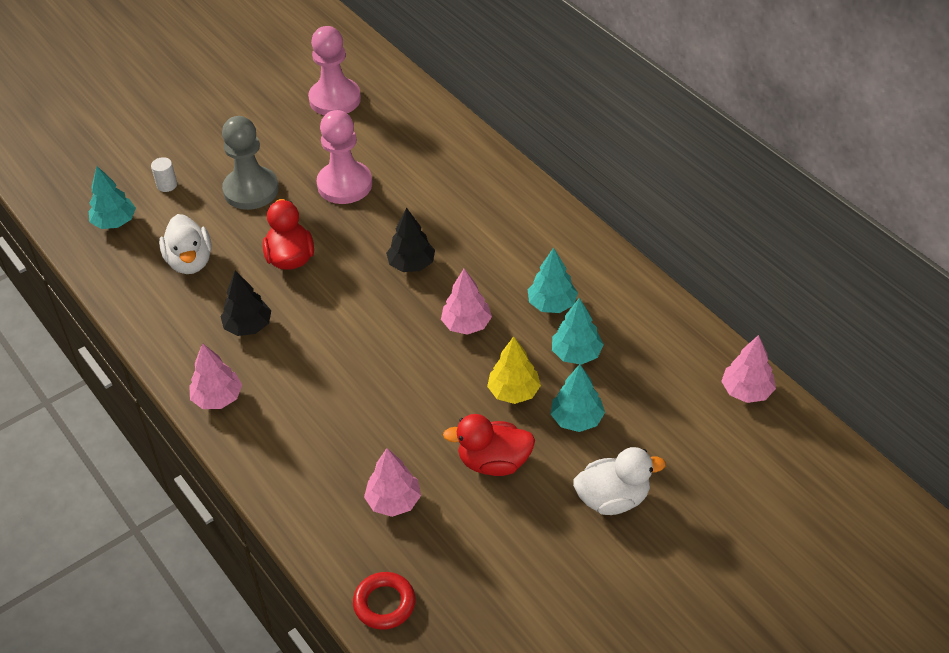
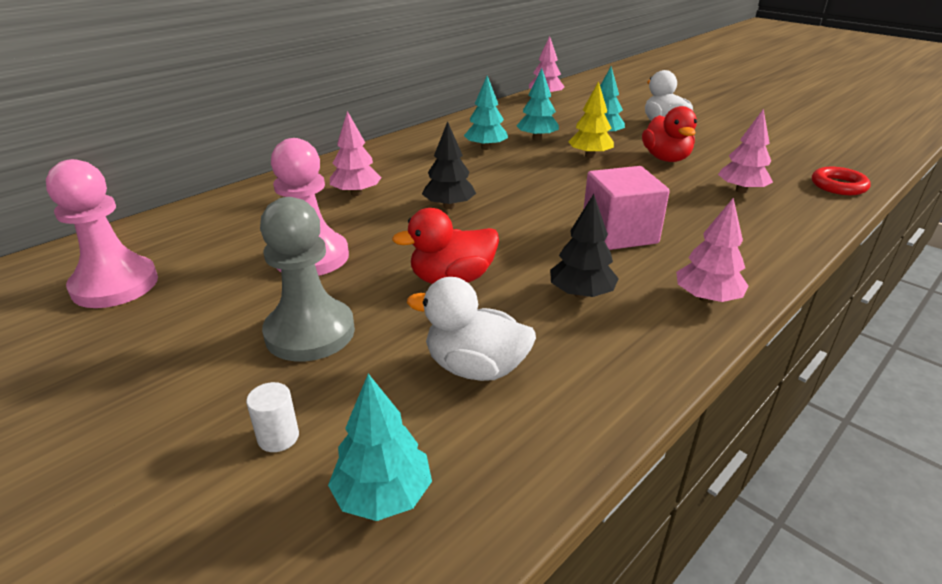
camera: 100 degrees left, 15 degrees down
white duck [159,214,212,274] -> white duck turned 135 degrees counterclockwise [407,277,536,381]
pink tree [441,269,492,335] -> pink tree moved to [330,111,382,196]
none -> pink cube [583,166,670,250]

